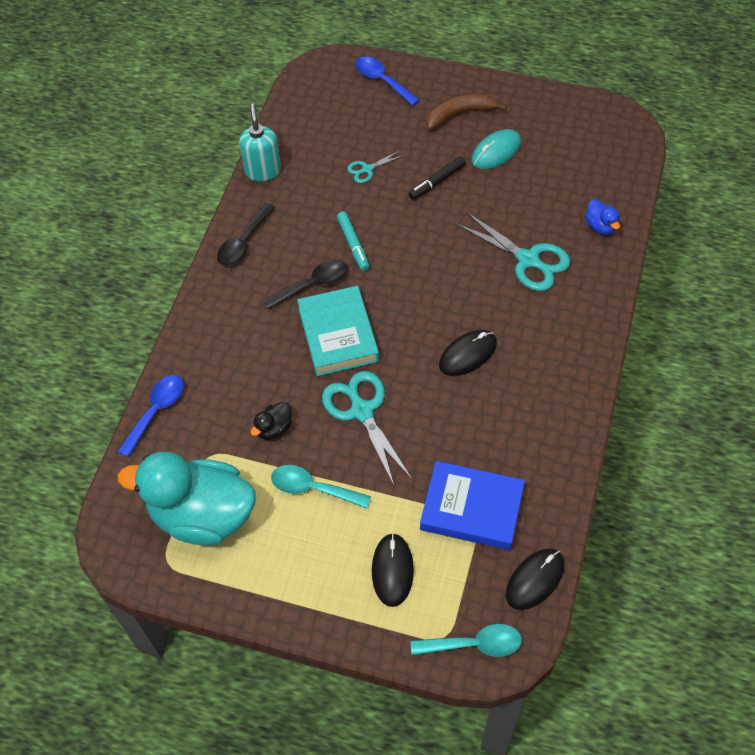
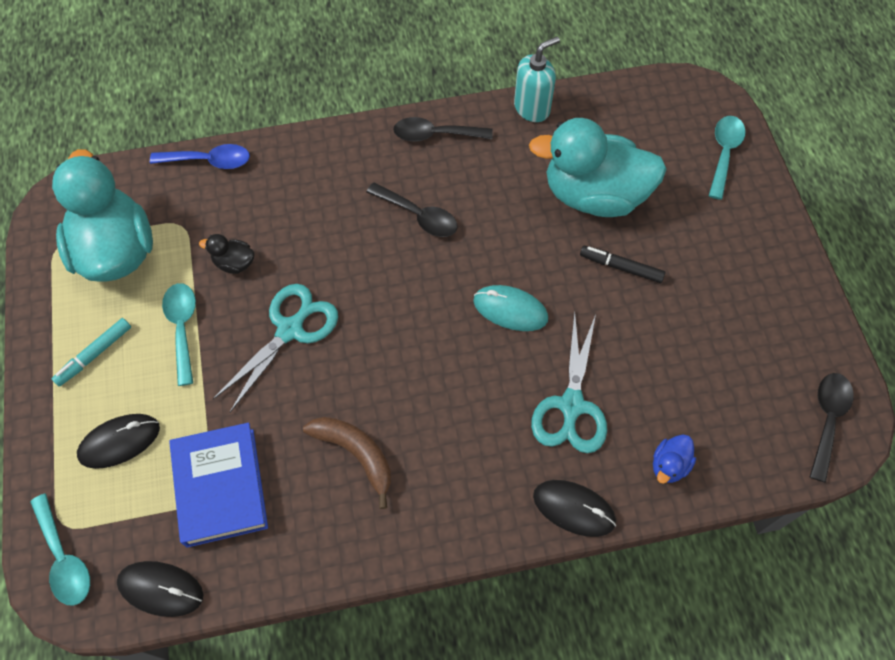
camera: 60 degrees right, 5 degrees up
turquoise book [297,286,379,376] -> none
turquoise marker [337,211,369,271] -> turquoise marker moved to [52,318,131,387]
turquoise scissors [347,150,405,183] -> turquoise duck [529,118,667,217]
blue spoon [355,56,420,106] -> turquoise spoon [709,116,745,200]
brown banana [426,94,507,130] -> brown banana moved to [303,417,391,509]
black mouse [439,330,497,376] -> black mouse moved to [533,480,616,537]
turquoise mouse [471,129,521,169] -> turquoise mouse moved to [473,285,548,331]
none -> black spoon [810,373,854,483]

